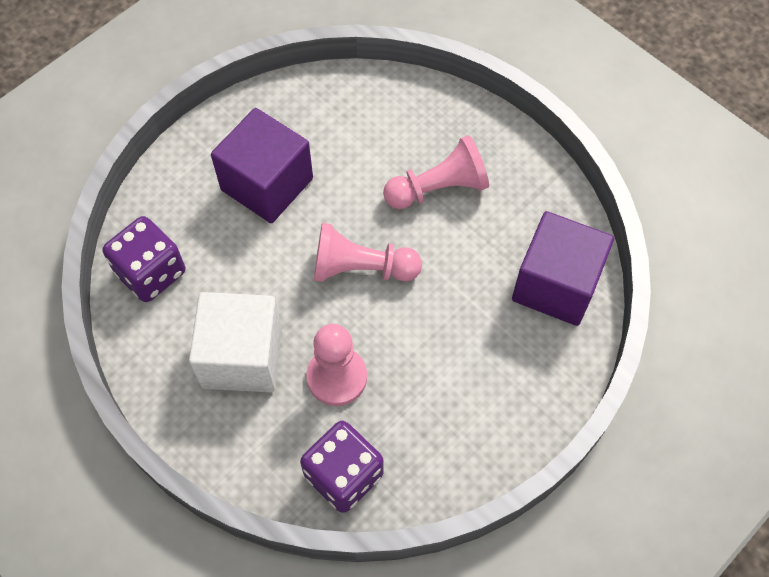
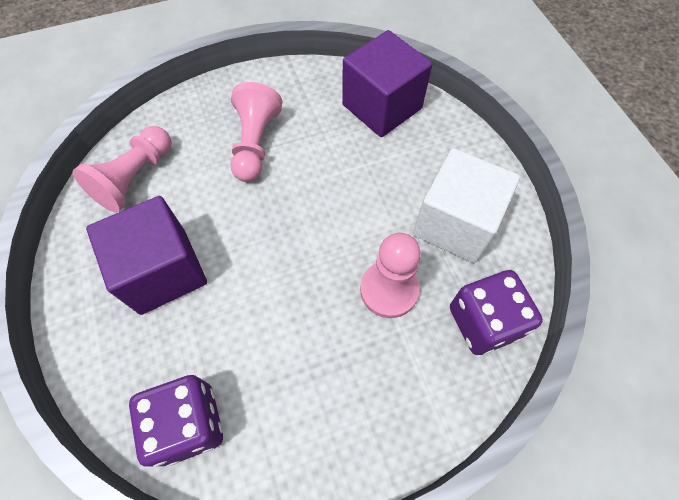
camera: 65 degrees left, 0 degrees up
white cube [189,292,282,392] -> white cube moved to [413,148,520,263]
pink pawn [314,223,422,282] -> pink pawn moved to [73,126,171,212]

